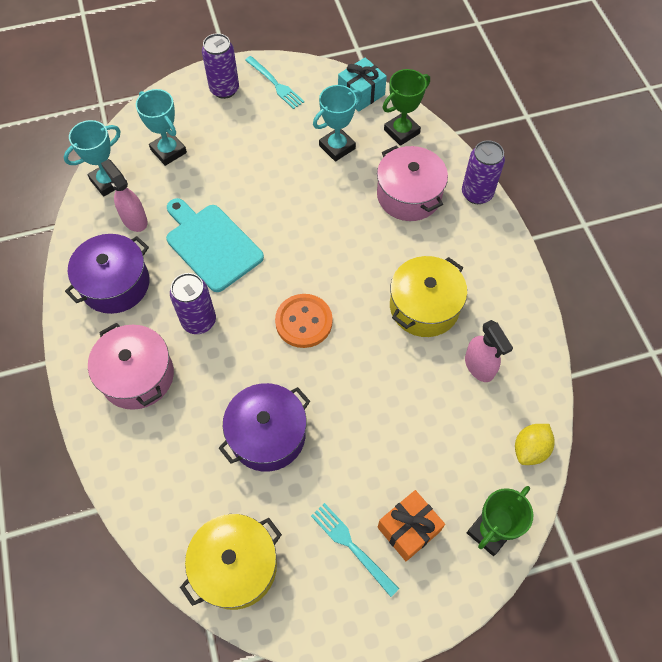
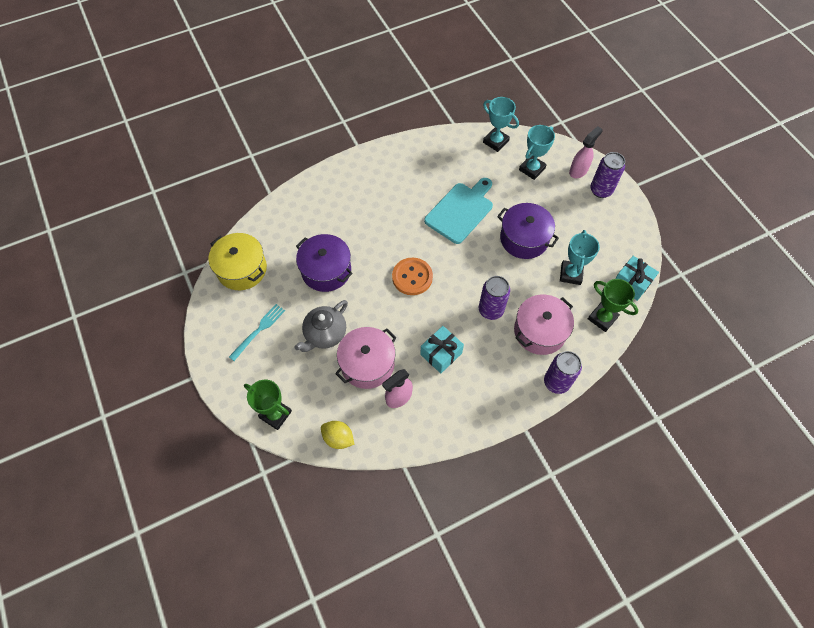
camera: 80 degrees right, 0 degrees up
purple pot [65,234,149,314] -> purple pot moved to [497,203,559,259]
pink pot [88,323,174,410] -> pink pot moved to [335,327,397,389]
pink spray bottle [101,159,148,232] -> pink spray bottle moved to [569,126,602,178]
purple can [170,273,216,334] -> purple can moved to [479,276,510,320]
turquoise fork [245,56,305,109] -> none
turquoise trophy [313,85,362,162] -> turquoise trophy turned 60 degrees clockwise [560,230,600,285]
orange gift [377,490,445,561] -> none
yellow pot [390,256,467,337] -> turquoise gift [420,326,464,373]
none -> grey teapot [294,300,348,352]

